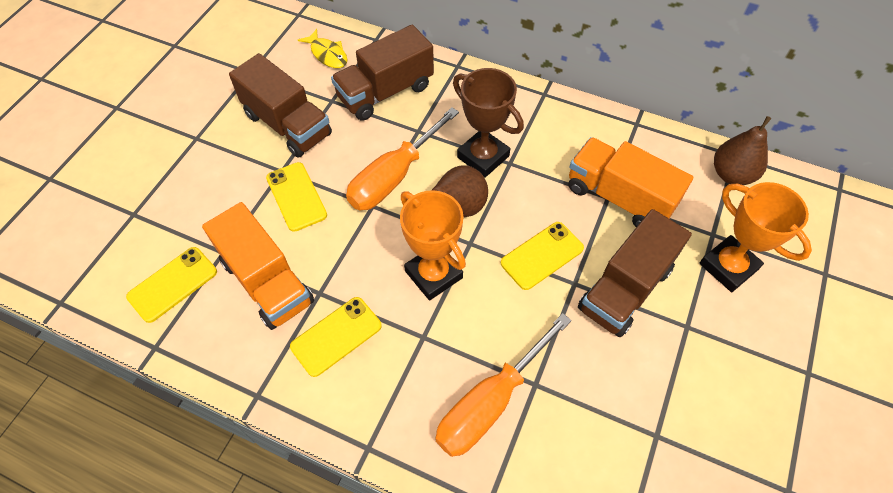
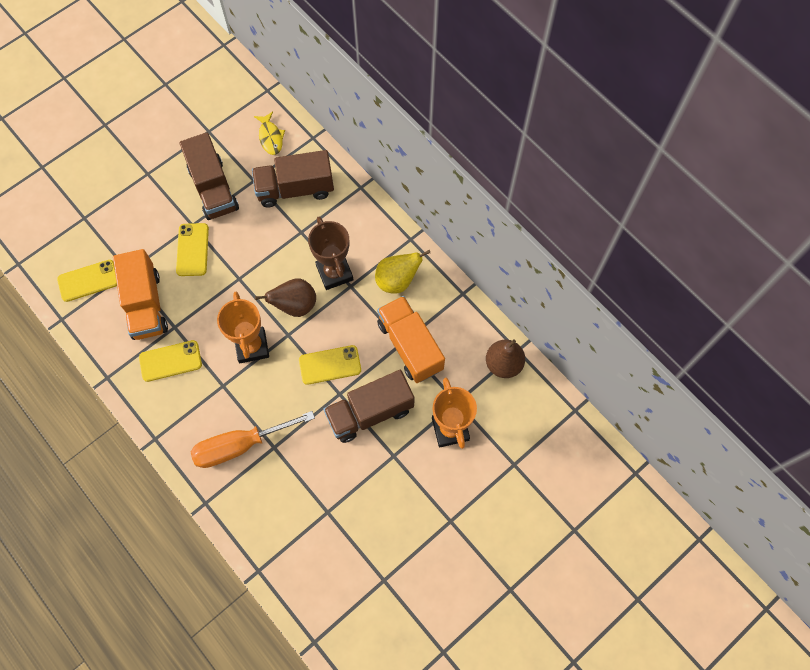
camera: 25 degrees right, 10 degrees up
orange screwdriver [346,107,459,210] -> none
none -> yellow pear [375,250,430,293]

